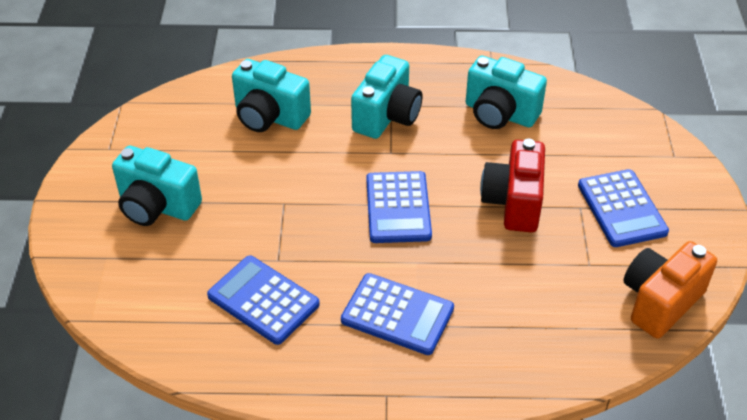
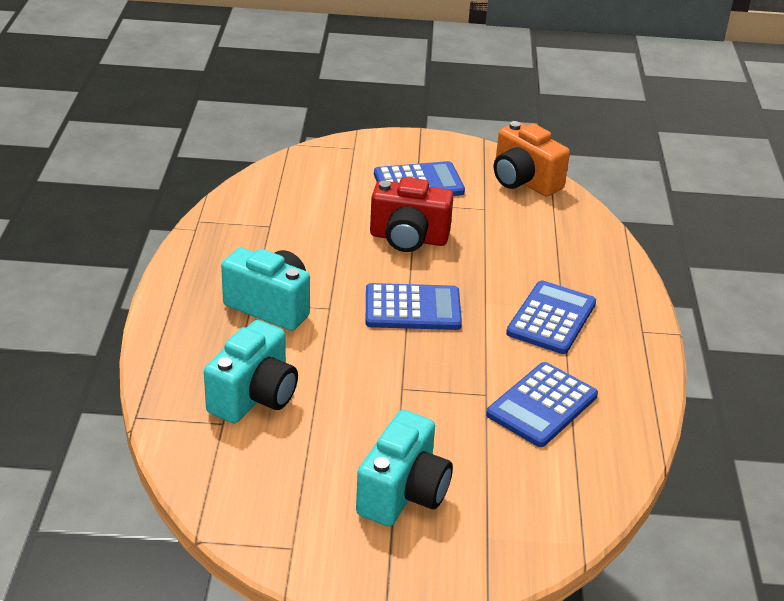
camera: 90 degrees left, 10 degrees down
turquoise camera [466,56,547,129] -> none

